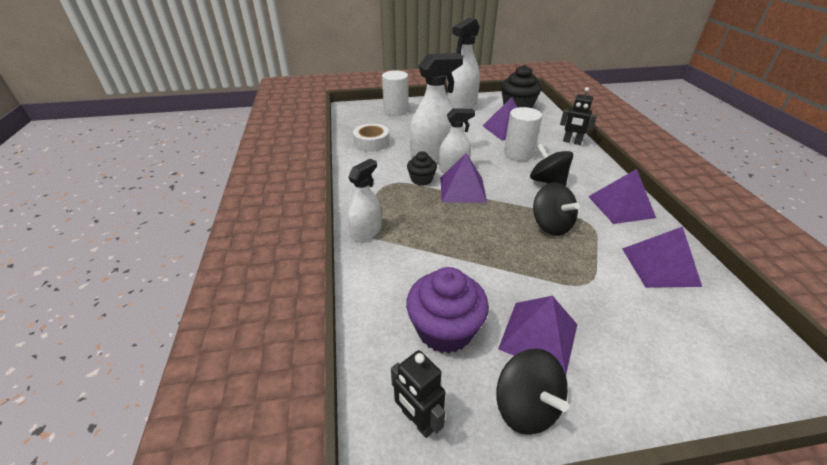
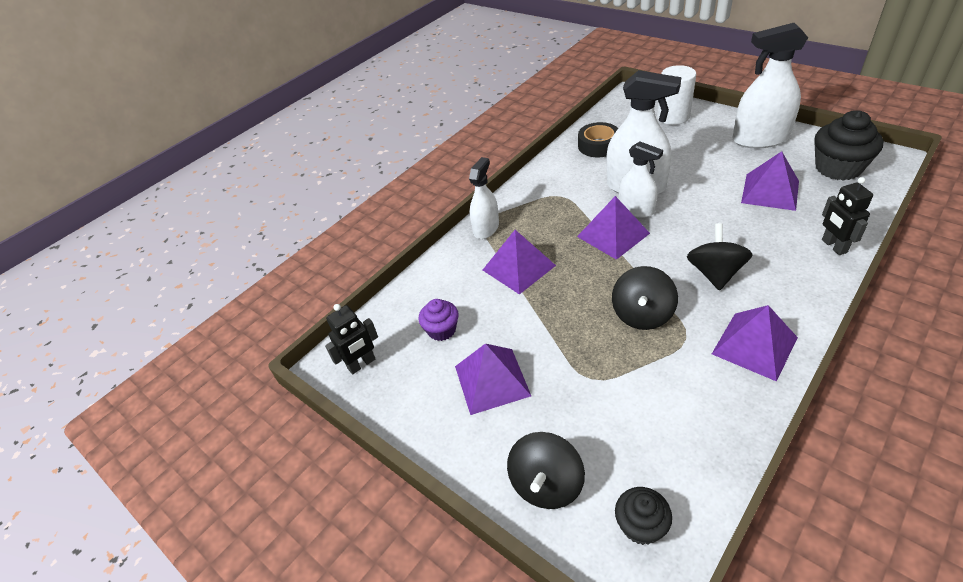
camera: 55 degrees right, 5 degrees up
white spray bottle [348,159,381,242] -> white spray bottle turned 60 degrees counterclockwise [469,157,499,239]
white tape [353,124,389,152] -> black tape [578,122,618,157]
black robot [391,350,446,438] -> black robot turned 135 degrees counterclockwise [325,304,378,374]
purple cupcake [406,267,489,353] -> purple cupcake [419,299,459,341], size x0.58
black cupcake [407,151,437,186] -> black cupcake moved to [615,487,672,545]
black spinning top [496,349,569,435] -> black spinning top moved to [507,432,585,509]
white cylinder [504,107,542,161] -> none
purple pyramid [622,227,702,288] -> purple pyramid moved to [483,230,556,295]

